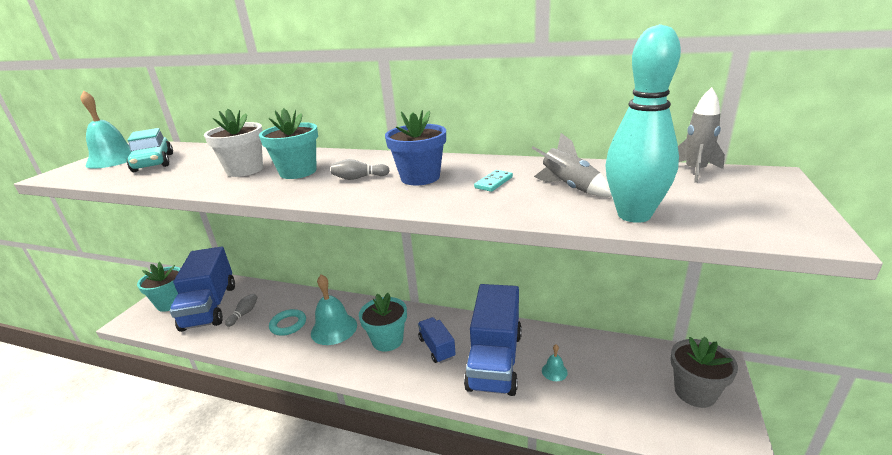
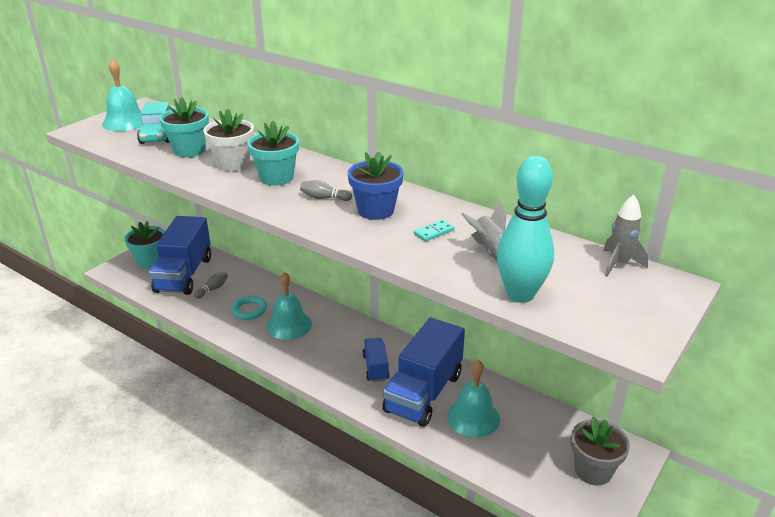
camera: 15 degrees right, 5 degrees up
turquoise flower pot [359,293,407,352] -> turquoise flower pot moved to [159,97,209,157]
turquoise bell [542,344,568,381] -> turquoise bell [447,360,500,437], size x2.15

